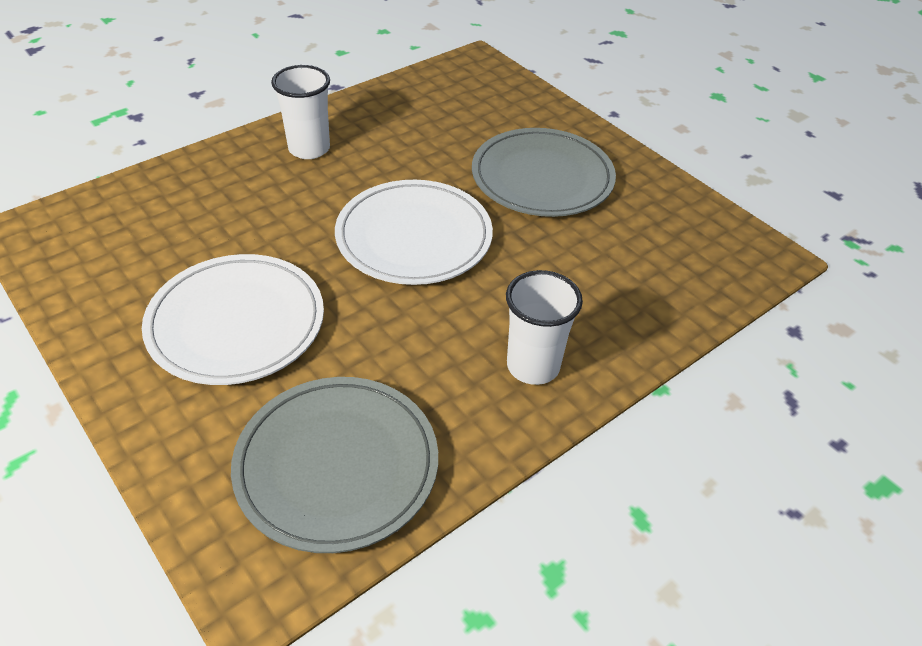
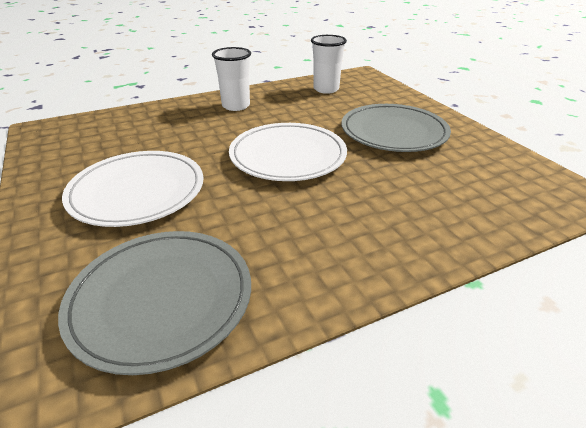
camera: 15 degrees right, 10 degrees down
white cup [506,270,583,385] -> white cup moved to [311,35,347,94]

